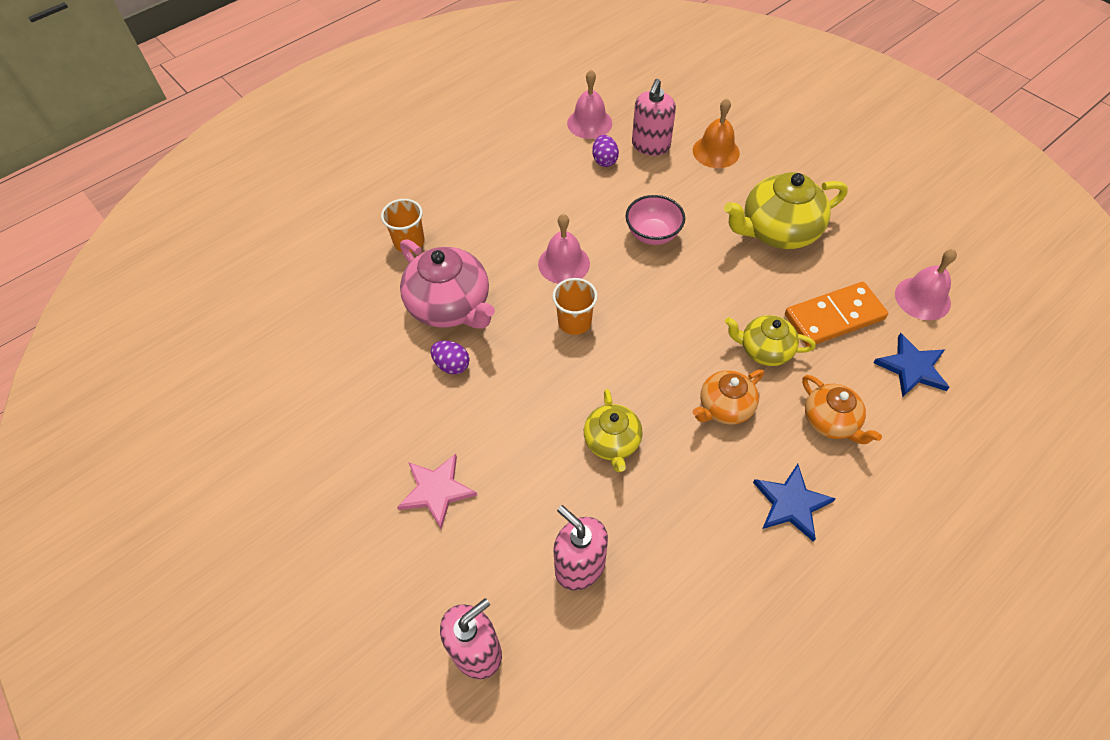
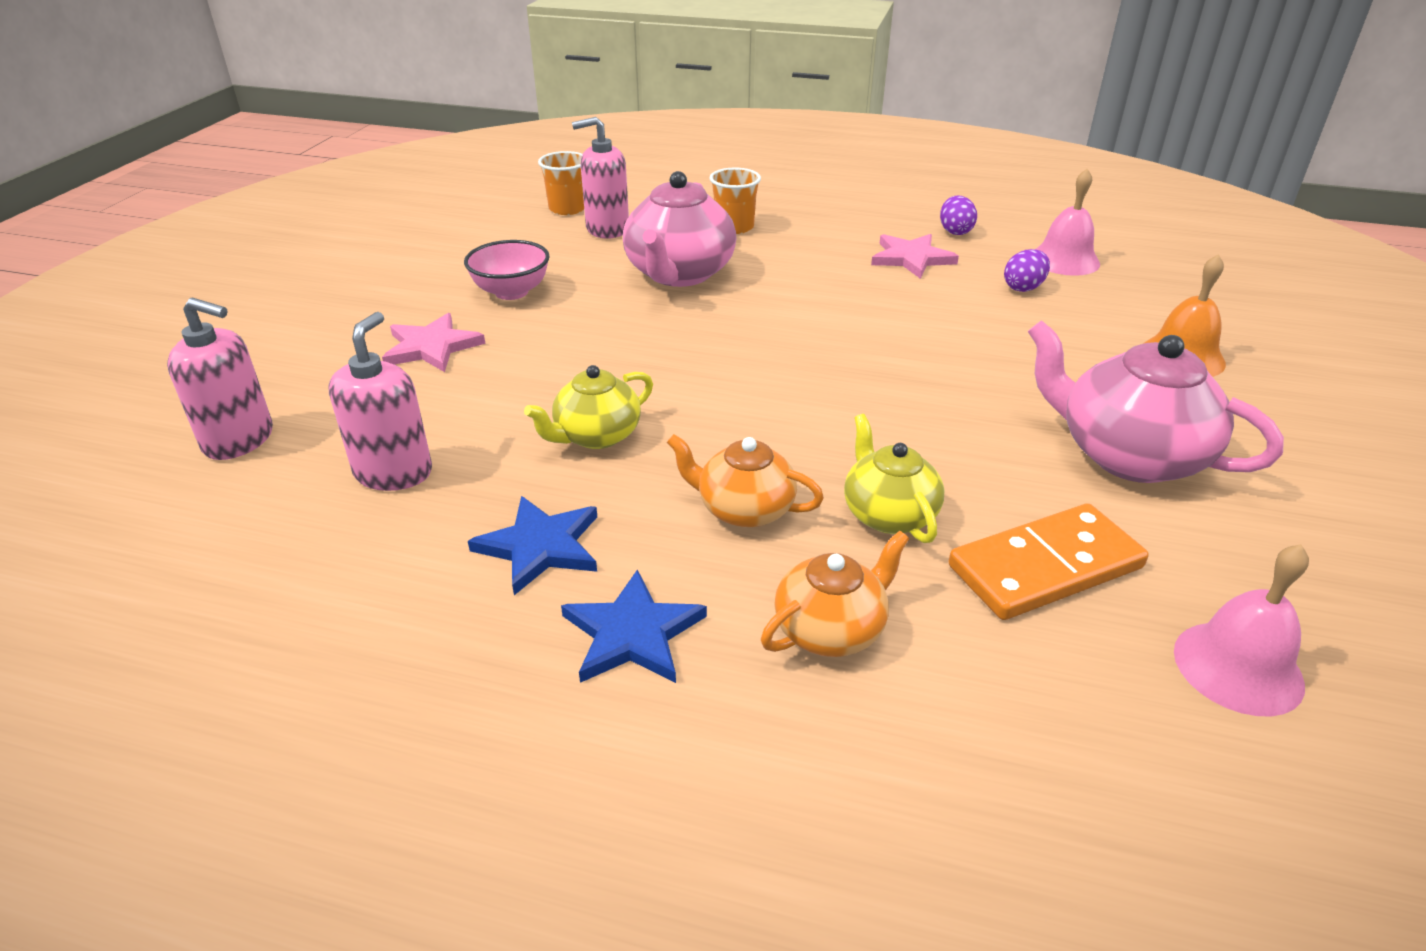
camera: 55 degrees right, 20 degrees down
purple egg [431,341,470,374] -> purple egg moved to [940,195,977,235]
pink bell [538,214,590,284] -> none
orange cup [552,278,598,335] -> orange cup moved to [538,151,584,215]
pink bowl [626,195,685,245] -> pink bowl moved to [464,240,550,300]
pink soap dispenser [632,79,676,156] -> pink soap dispenser moved to [572,117,629,239]
yellow teapot [724,172,848,249] -> pink teapot [1028,320,1284,483]
orange domino [785,282,888,347] -> orange domino turned 60 degrees counterclockwise [949,503,1149,620]
orange teapot [802,375,882,444] -> orange teapot turned 150 degrees counterclockwise [761,531,909,657]
blue star [873,333,950,397] -> blue star moved to [468,496,597,595]
none -> pink star [871,234,959,279]

